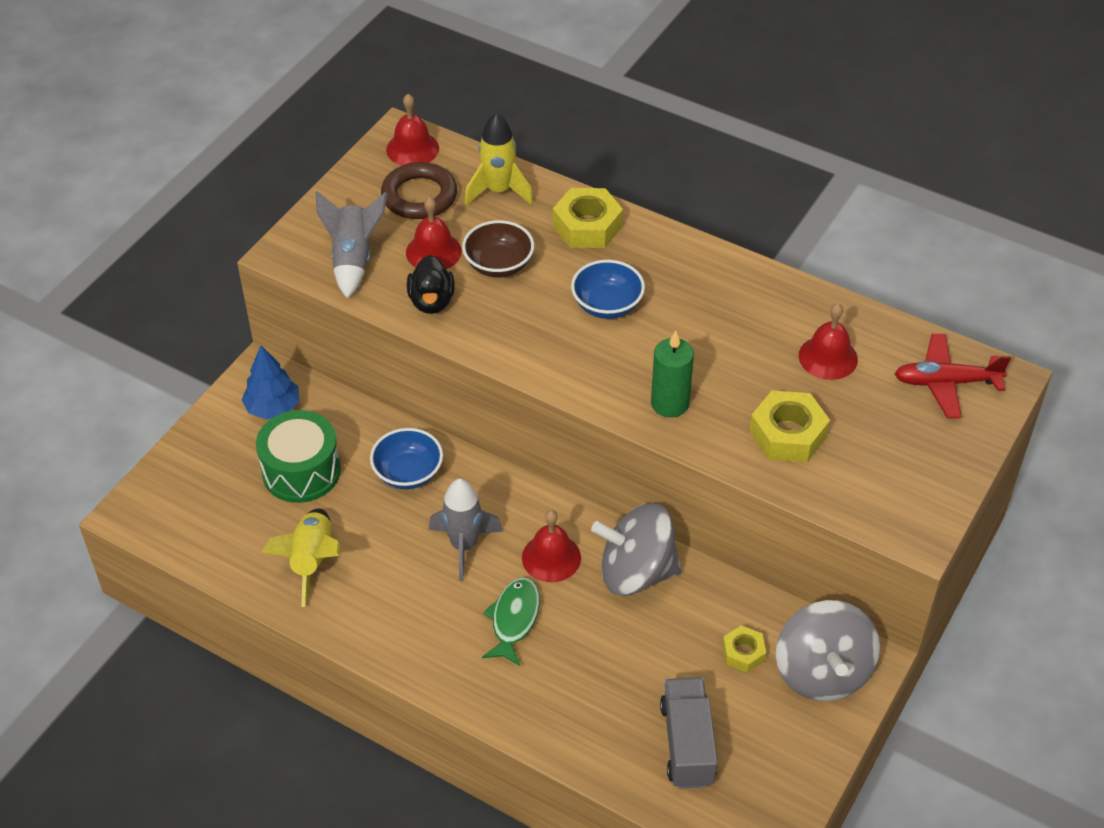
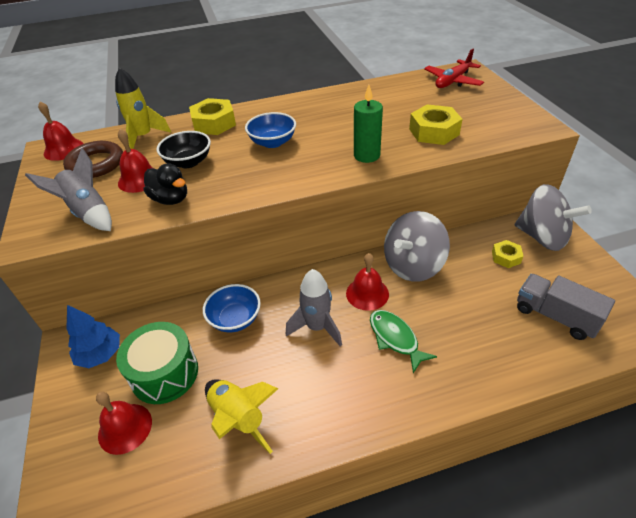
camera: 45 degrees left, 5 degrees down
brown bowl [462,220,534,278] -> black bowl [157,131,211,168]
red bell [799,303,858,380] -> red bell moved to [96,392,152,455]

